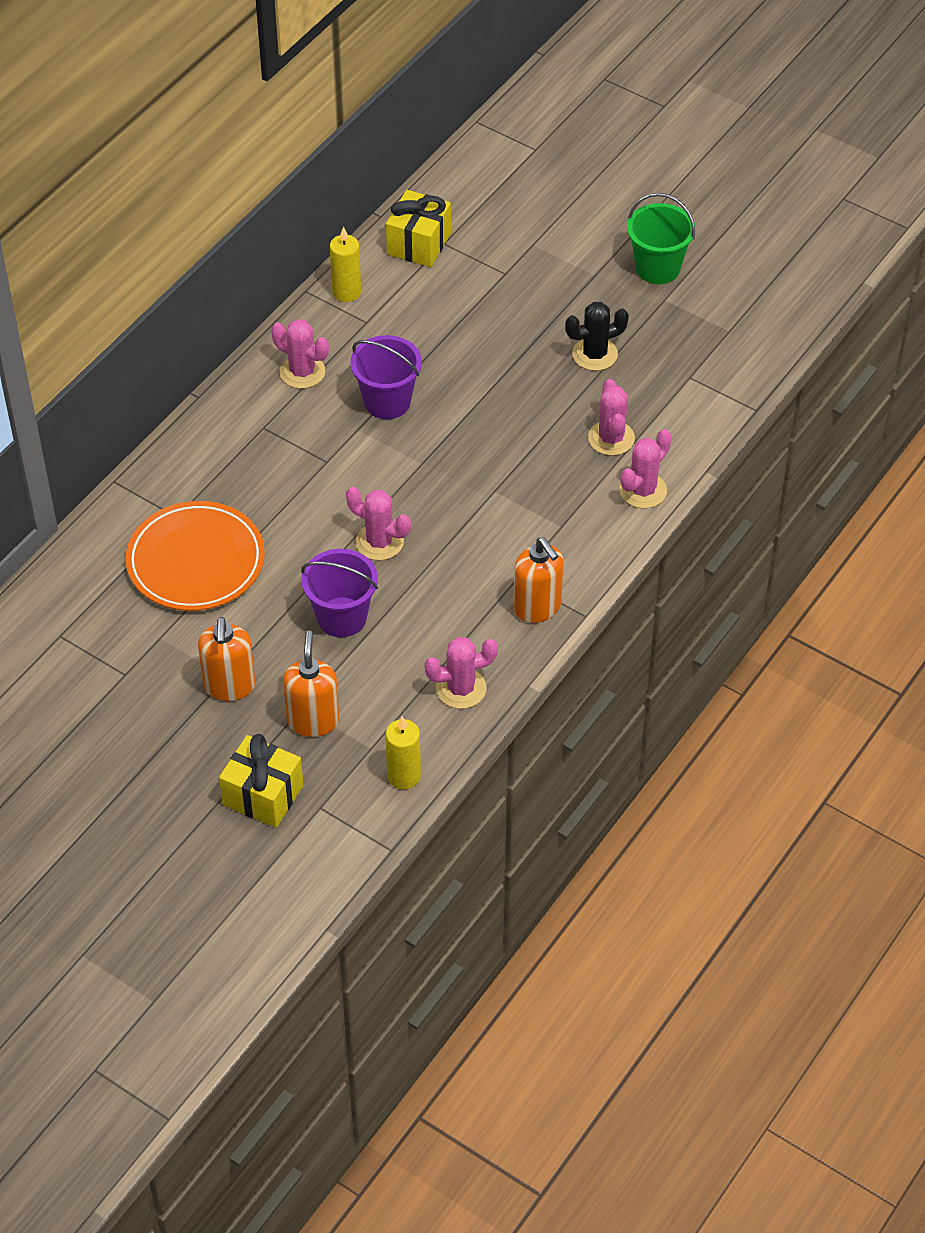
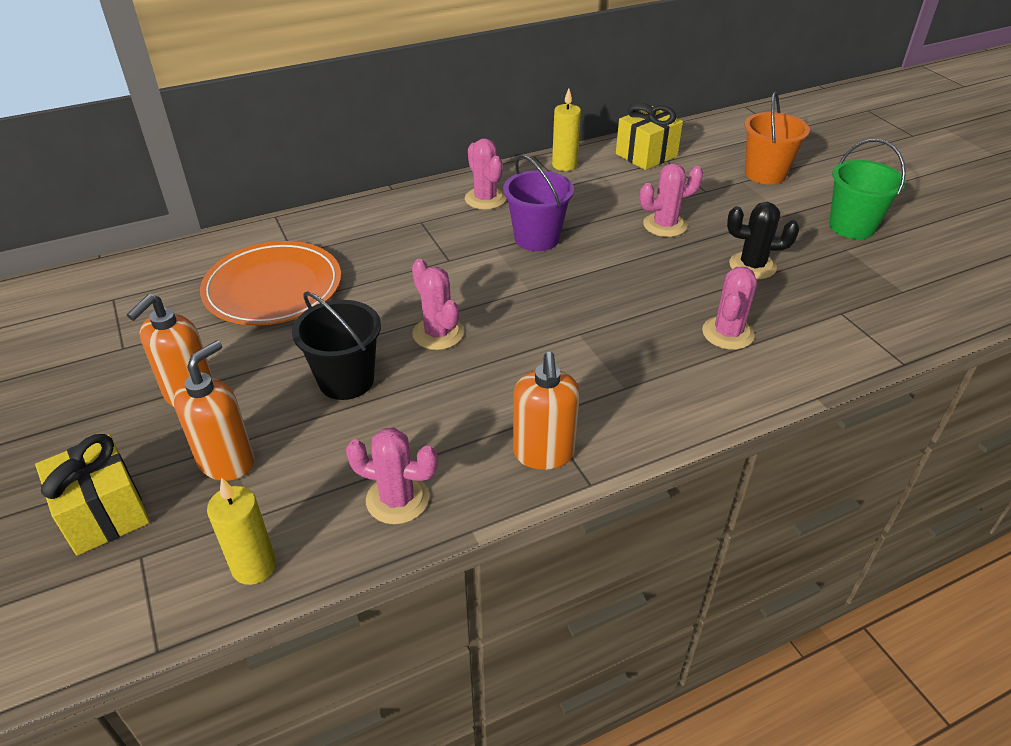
camera: 30 degrees right, 10 degrees down
purple bucket [301,549,378,637] -> black bucket [292,291,381,400]
pink cactus [619,429,672,508] -> pink cactus moved to [640,163,703,237]
none -> orange bucket [745,92,810,184]

